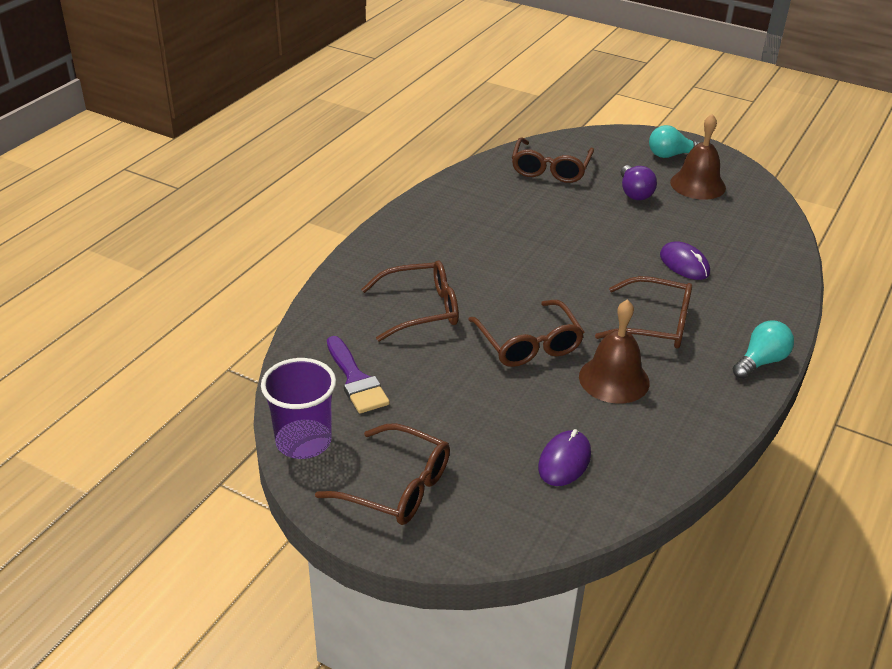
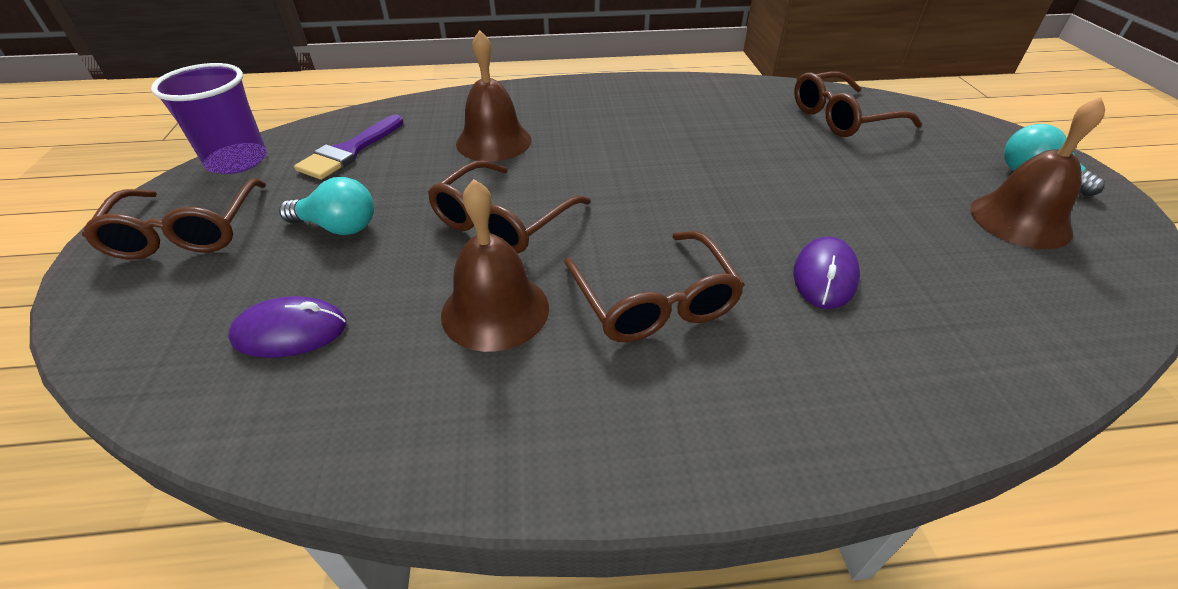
camera: 55 degrees right, 5 degrees up
brown glasses [361,260,459,342] -> brown bell [456,30,531,162]
purple light bulb [621,165,657,200] -> none
turquoise light bulb [733,321,794,379] -> turquoise light bulb moved to [279,177,374,235]

